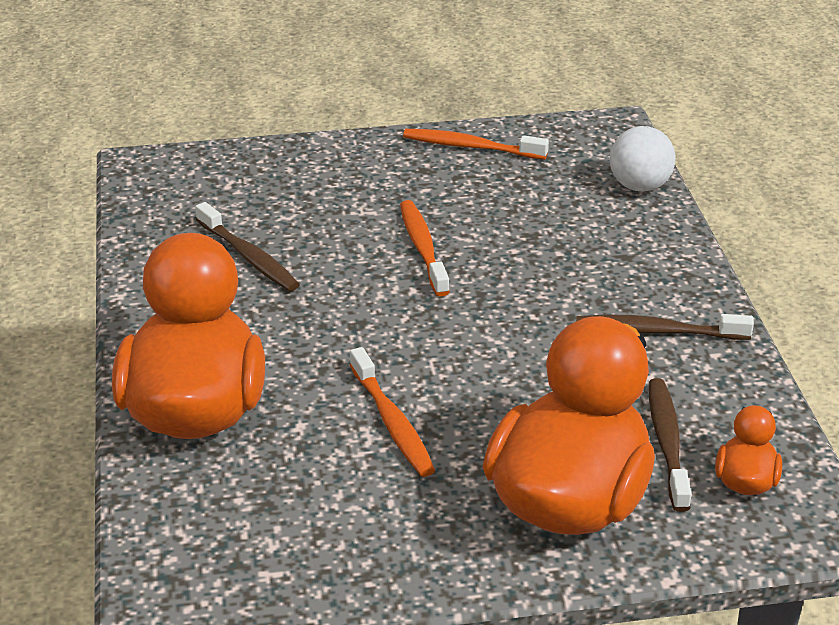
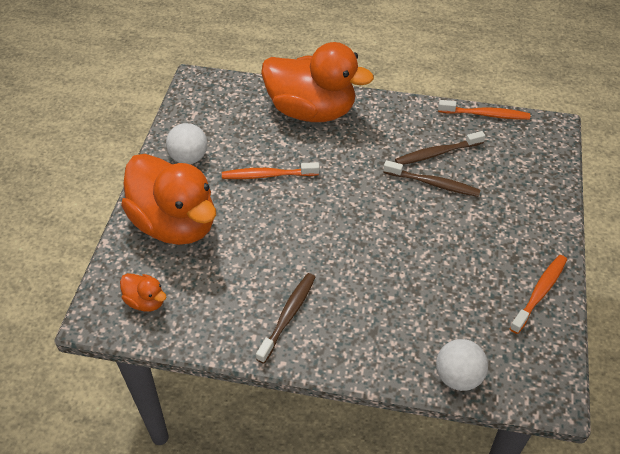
camera: 110 degrees right, 15 degrees up
orange toothbrush [400,200,450,297] -> orange toothbrush moved to [438,100,530,120]
brown toothbrush [649,378,692,512] -> brown toothbrush moved to [383,160,480,197]
none -> white ball [166,123,207,164]

